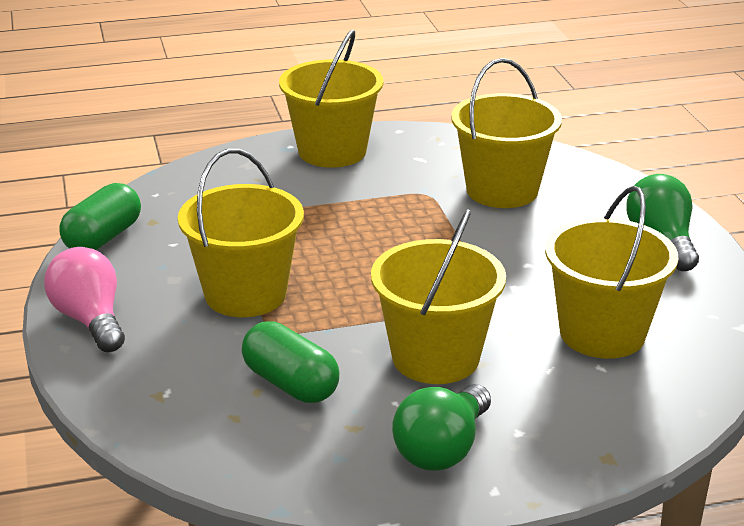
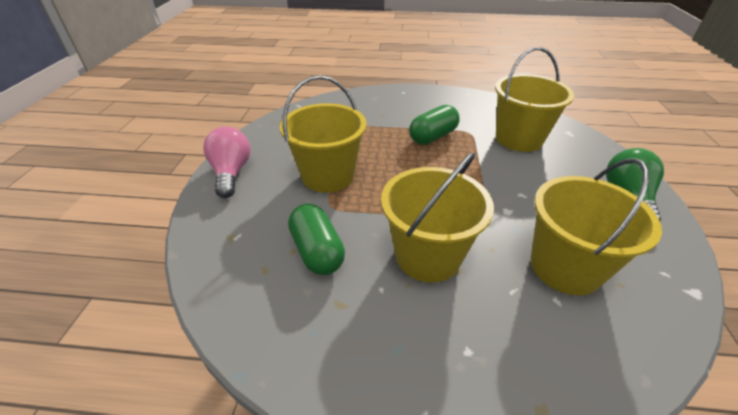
camera: 20 degrees right, 10 degrees up
green capsule [59,183,141,250] -> green capsule moved to [409,105,460,145]
yellow bucket [279,30,383,168] -> none
green light bulb [392,384,491,471] -> none

